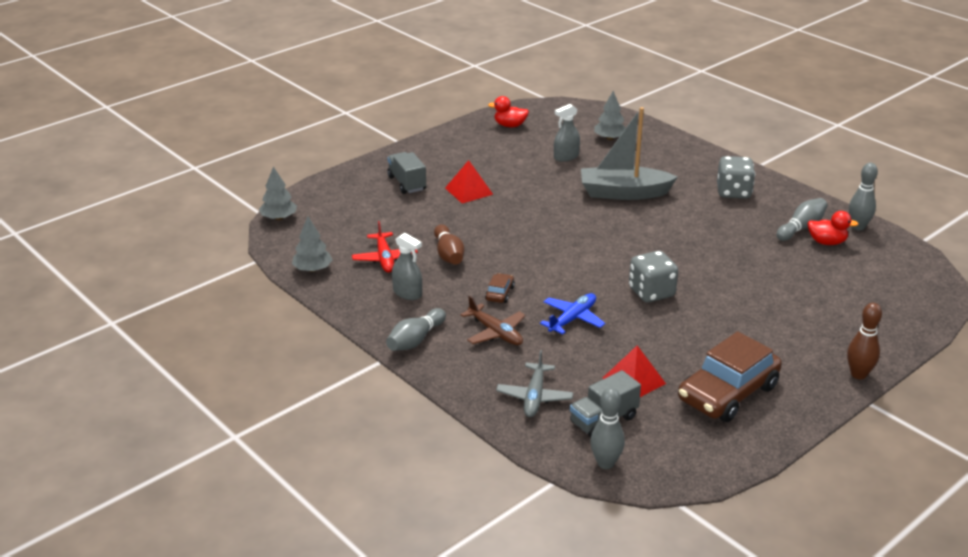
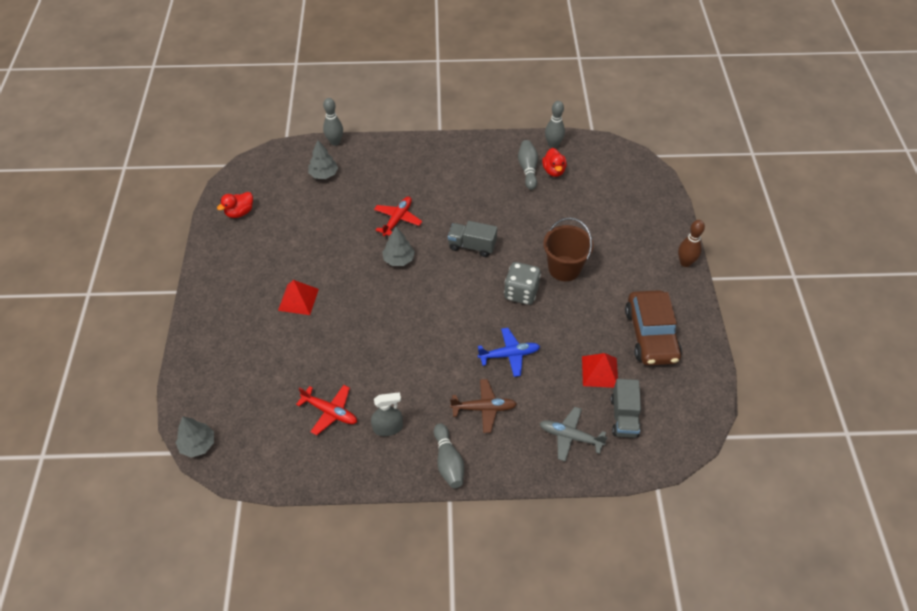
camera: 50 degrees left, 20 degrees up
grey tree [292,216,333,272] -> grey tree moved to [382,227,415,266]
grey truck [387,152,426,194] -> grey truck moved to [448,221,497,257]
brown bowling pin [434,224,465,265] -> none
brown car [485,273,515,303] -> none
grey plane [496,350,574,417] -> grey plane turned 150 degrees clockwise [539,407,608,462]
blue plane [540,293,605,334] -> blue plane turned 90 degrees clockwise [478,328,540,377]
grey spray bottle [554,104,580,162] -> none
grey boat [581,107,678,200] -> red plane [374,197,422,236]
grey bowling pin [590,388,625,469] -> grey bowling pin moved to [323,98,343,146]
grey dice [717,156,755,199] -> none
red duck [808,211,858,245] -> red duck turned 120 degrees clockwise [542,148,567,177]
none -> brown bucket [543,217,594,281]

